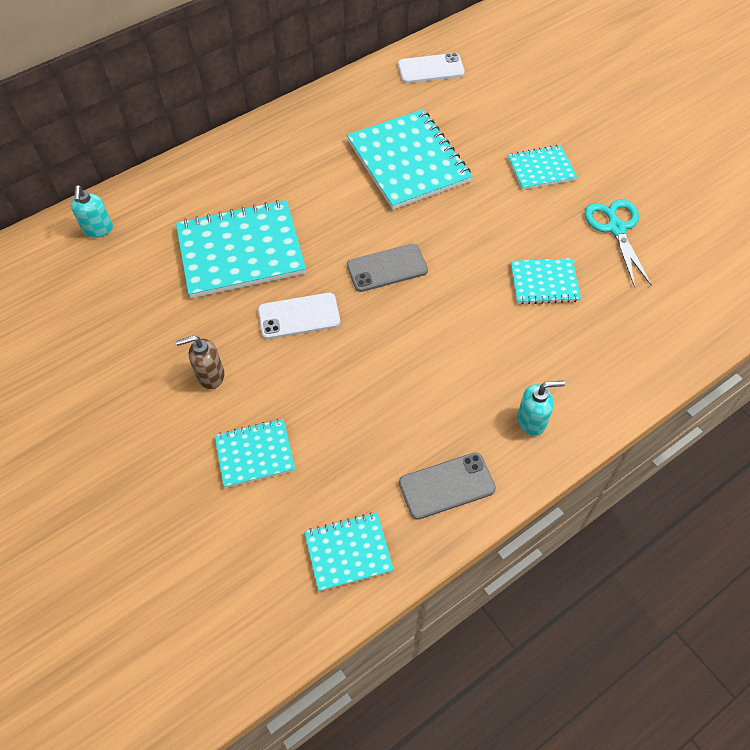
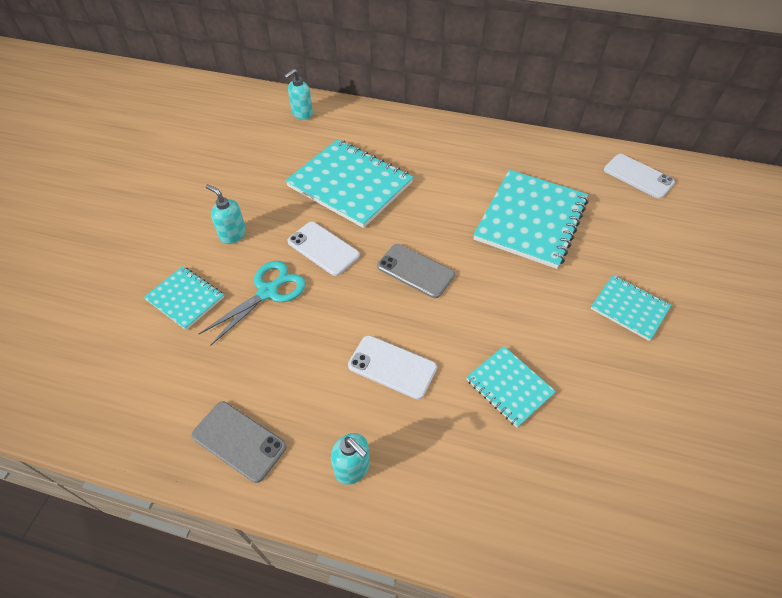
camera: 50 degrees right, 5 degrees down
brown soap dispenser [176,335,224,389] -> turquoise soap dispenser [206,184,246,244]
turquoise notebook [304,512,394,591] -> none
turquoise scissors [584,199,652,288] -> turquoise scissors moved to [199,261,306,346]
none -> white phone [348,335,437,400]

